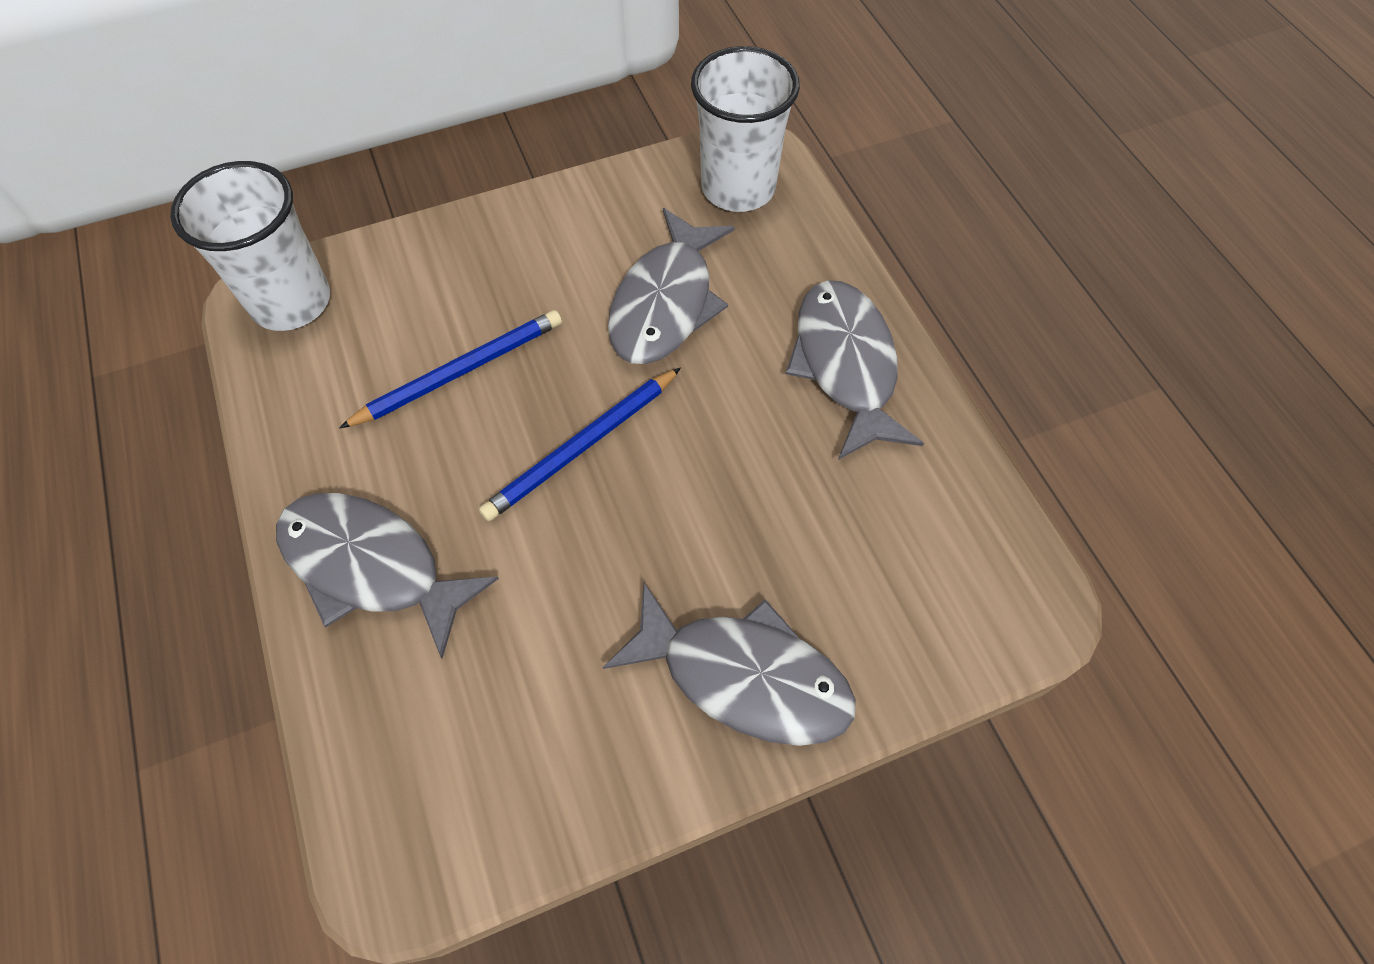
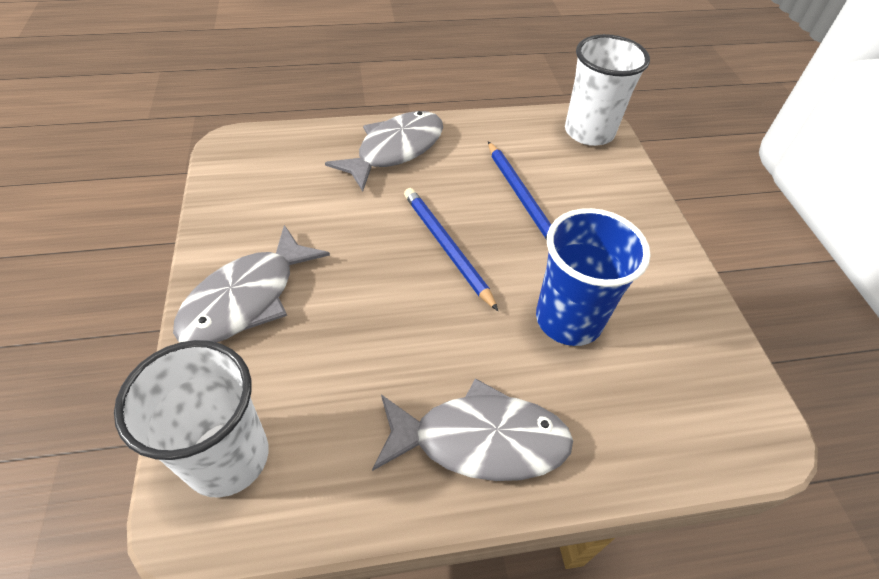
camera: 100 degrees right, 10 degrees down
grey fish [608,208,735,364] -> blue cup [536,208,651,346]
white cup [691,46,800,212] -> white cup moved to [114,340,269,498]

